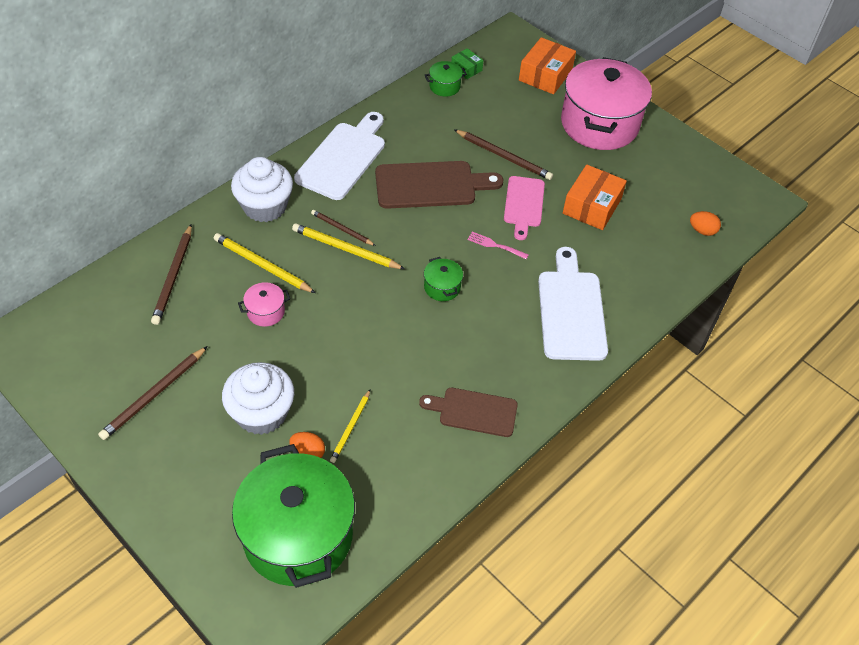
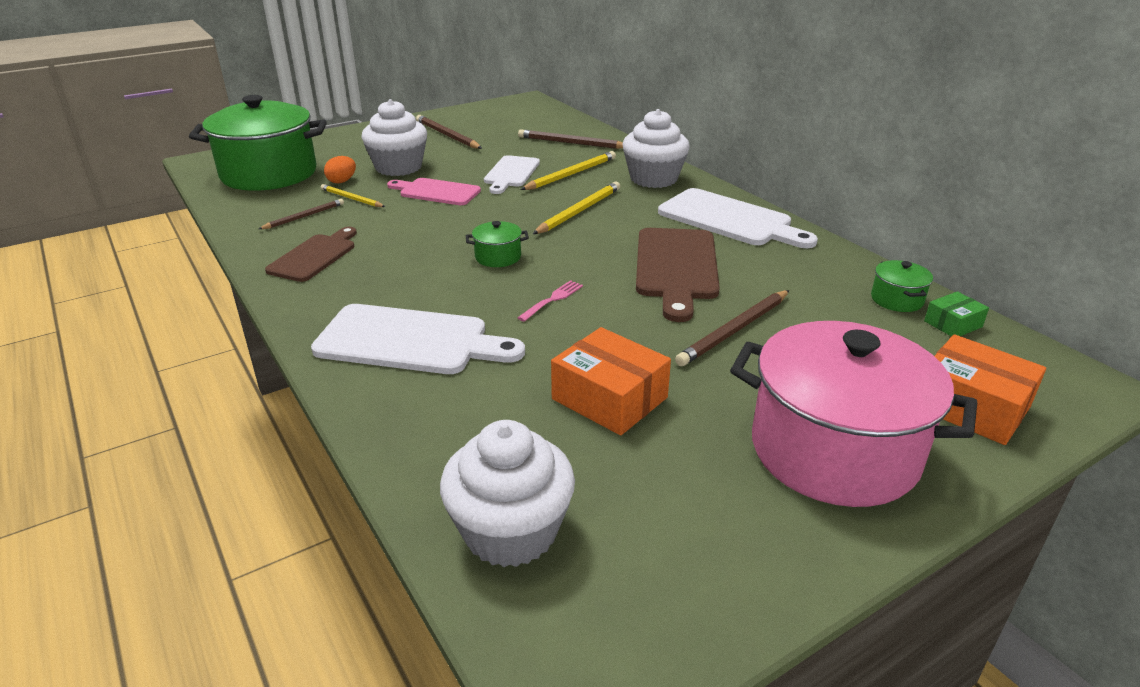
camera: 105 degrees right, 20 degrees down
pink pot [238,282,290,327] -> white cutting board [484,155,540,194]
brown pencil [311,210,376,246] -> brown pencil moved to [259,199,344,229]
pink cutting board [504,176,545,240] -> pink cutting board moved to [387,178,481,205]
orange egg [690,211,721,236] -> white cupcake [440,420,575,567]

